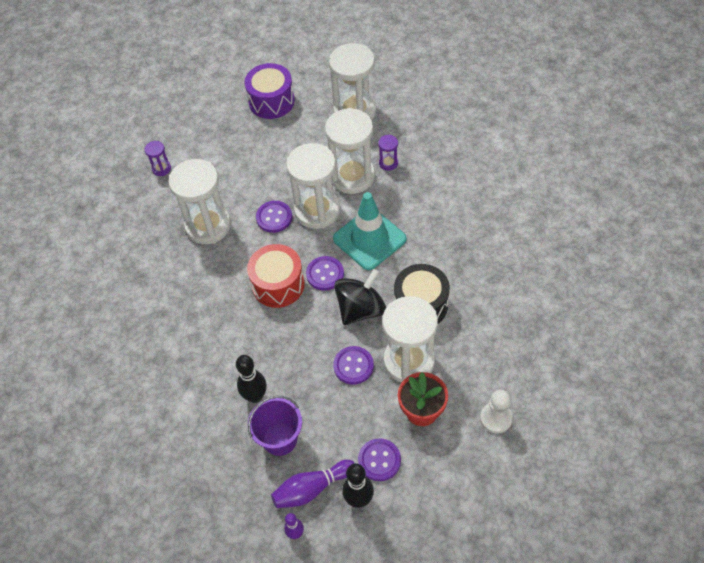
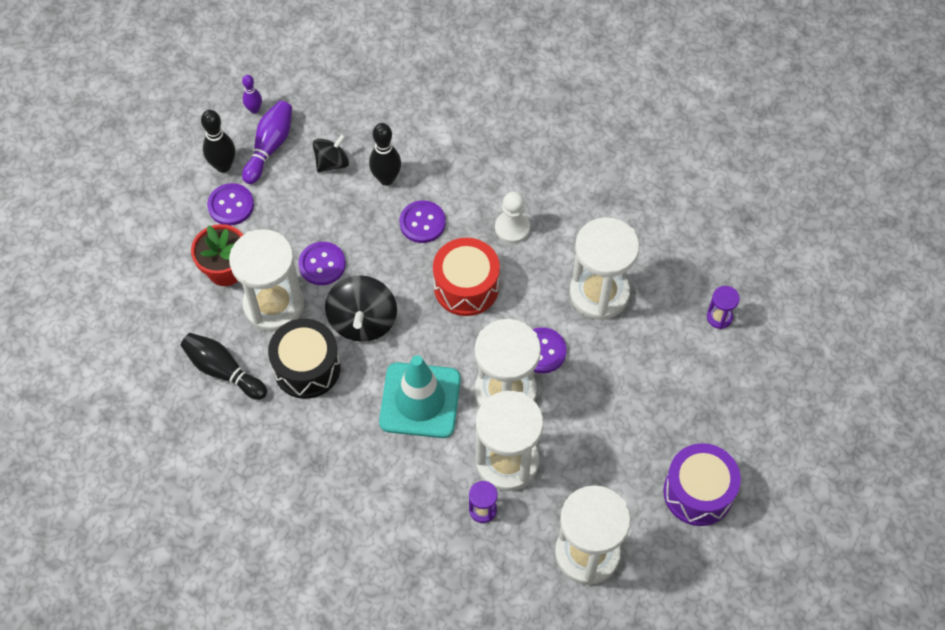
camera: 135 degrees right, 5 degrees up
purple bucket [248,396,302,456] -> black spinning top [313,134,349,172]
purple button [306,256,344,290] -> purple button moved to [400,200,446,243]
white pawn [480,390,513,434] -> white pawn moved to [495,191,530,244]
none -> black bowling pin [181,333,267,400]

